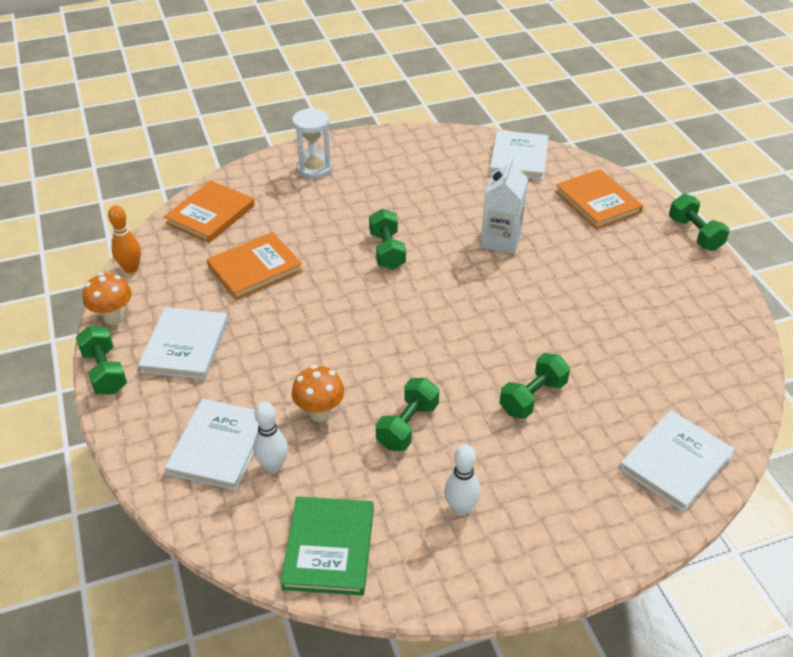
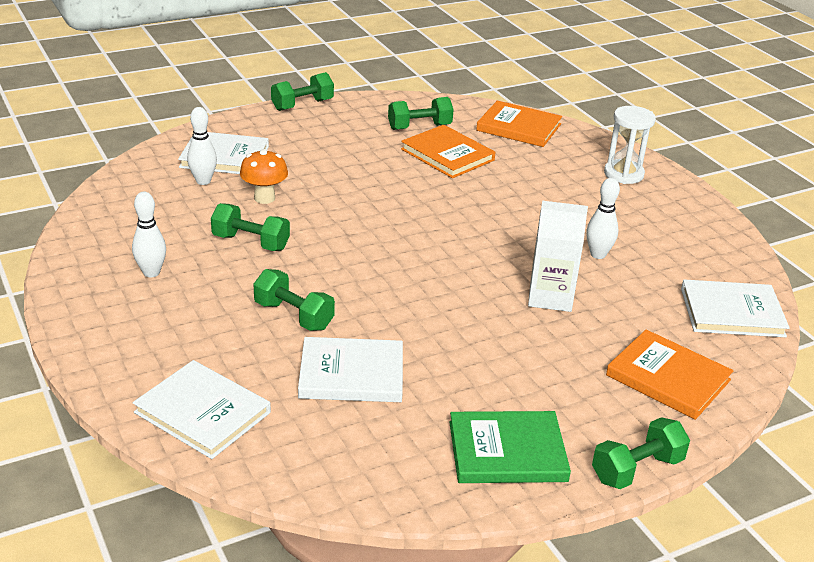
camera: 80 degrees right, 10 degrees down
orange mushroom [83,273,132,325] -> none
orange bowling pin [108,205,141,273] -> none
white book [138,307,228,380] -> white book moved to [298,337,403,402]
green book [280,497,374,596] -> green book moved to [449,411,571,483]
green dumbbell [369,209,406,270] -> green dumbbell moved to [388,97,453,130]
orange book [555,169,643,229] -> orange book turned 75 degrees clockwise [606,330,734,420]
none -> white bowling pin [586,178,620,259]

